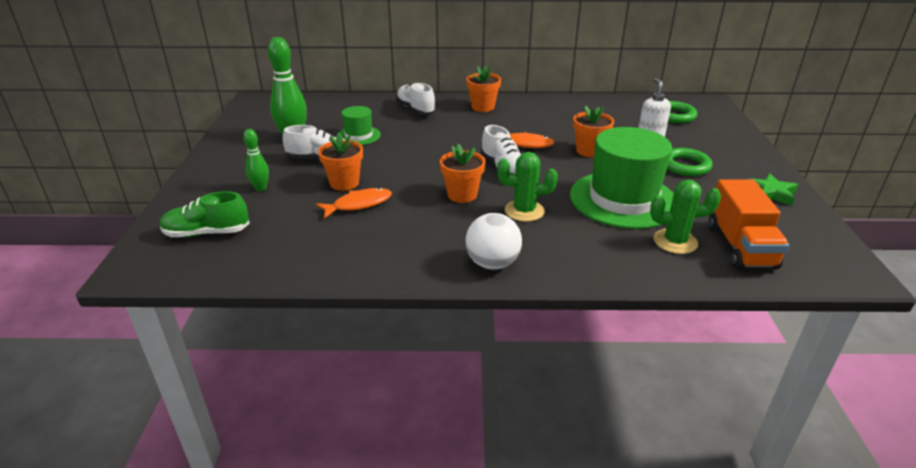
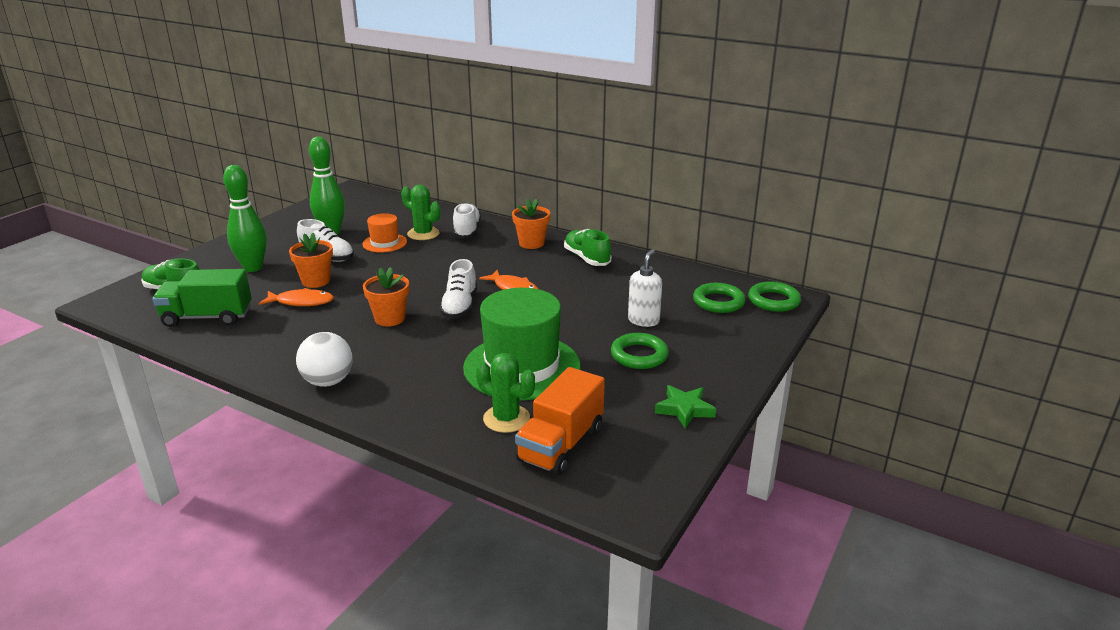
camera: 30 degrees right, 5 degrees down
green bowling pin [243,129,269,191] -> green bowling pin [223,165,267,272], size x1.82
green hat [339,106,381,145] -> orange hat [362,213,407,252]
green cactus [497,152,558,222] -> green cactus moved to [401,185,440,240]
orange flower pot [573,106,614,157] -> none
none -> green truck [152,269,252,327]
none -> green shoe [564,229,611,266]
none -> green ring [748,281,801,312]

